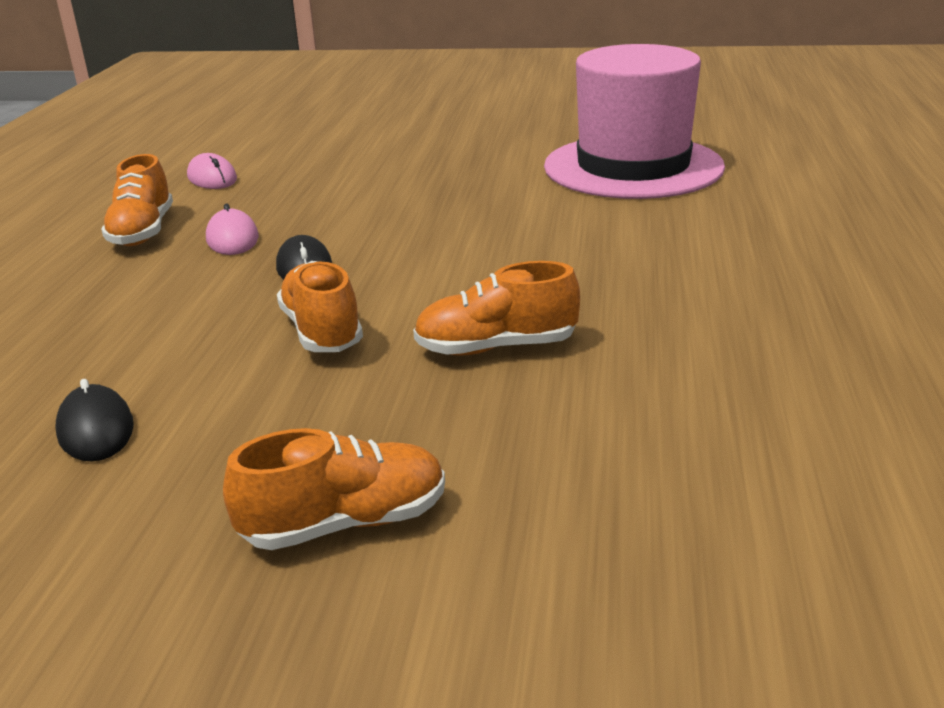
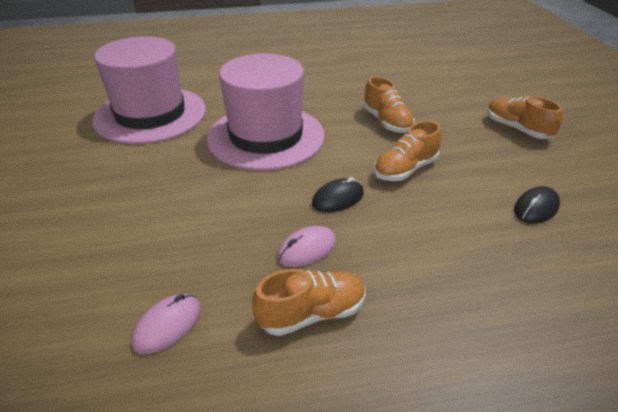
camera: 110 degrees left, 10 degrees up
none -> pink hat [207,53,325,170]

